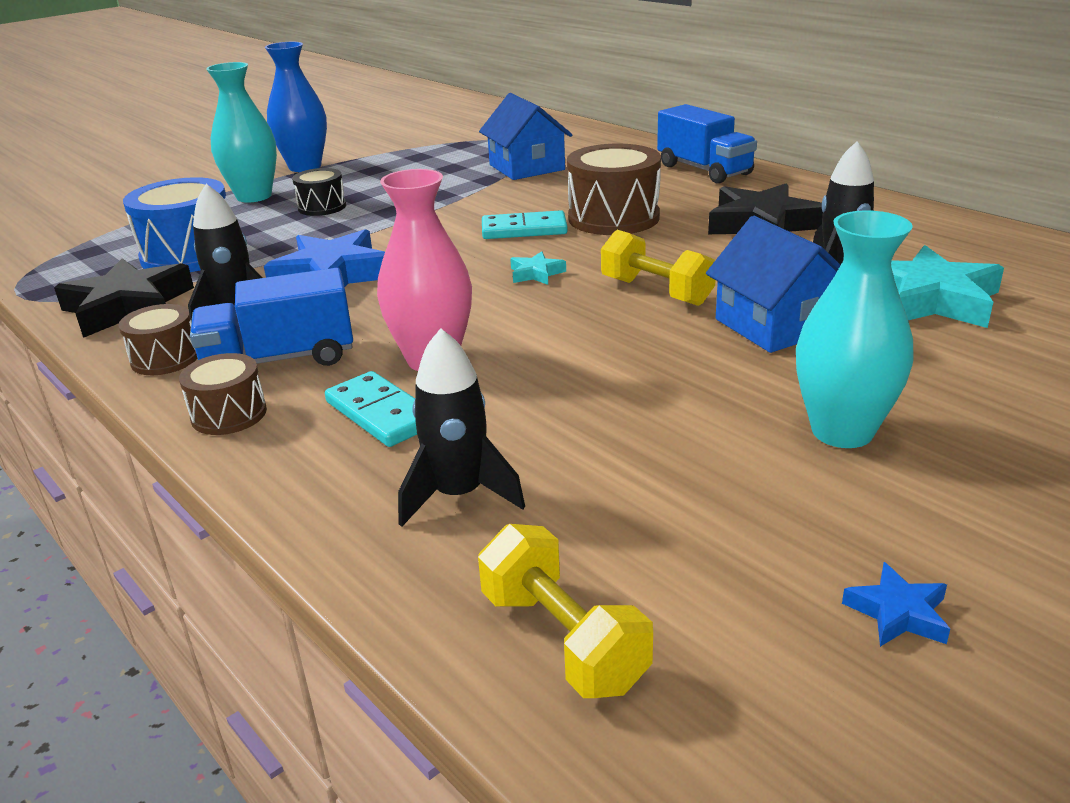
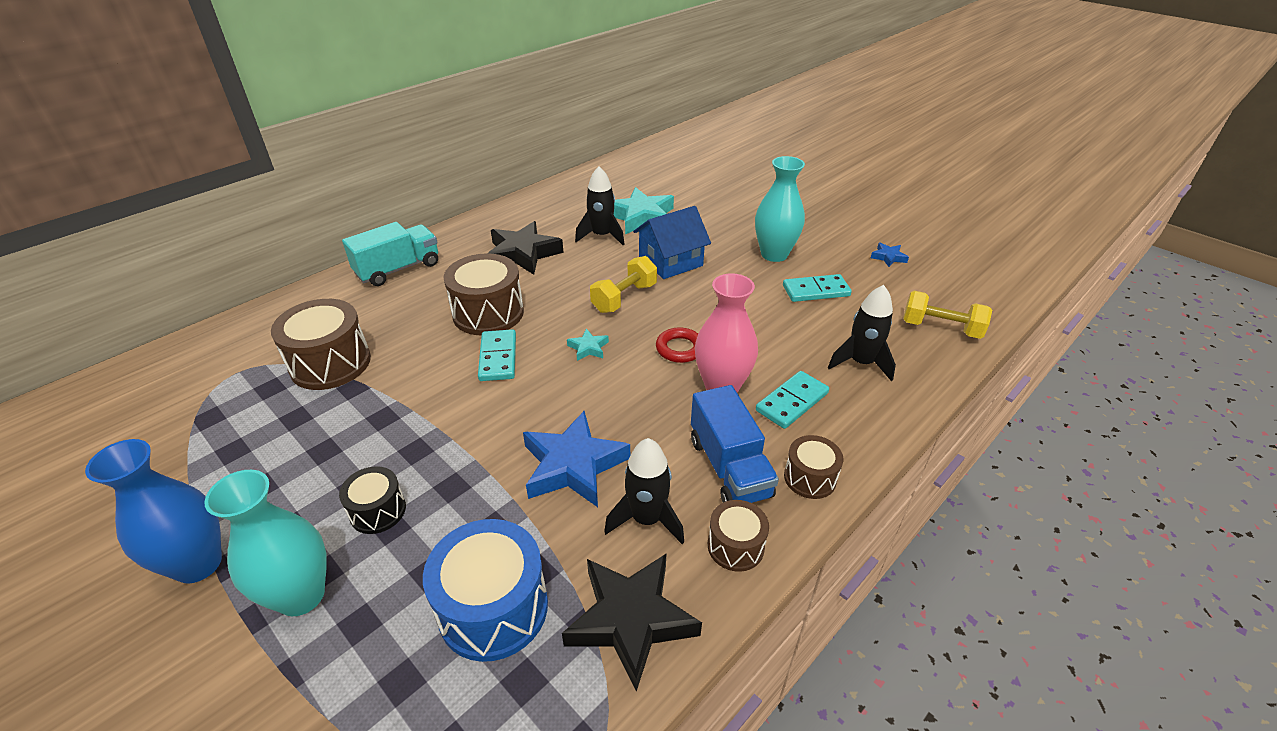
camera: 95 degrees left, 10 degrees up
yellow dumbbell [478,524,653,698] -> yellow dumbbell turned 60 degrees clockwise [903,291,992,339]
blue house [479,93,573,180] -> brown drum [271,299,371,390]
blue truck [657,104,757,184] -> turquoise truck [342,222,438,286]
none -> red ring [656,327,698,363]
none -> turquoise domino [783,274,852,302]

